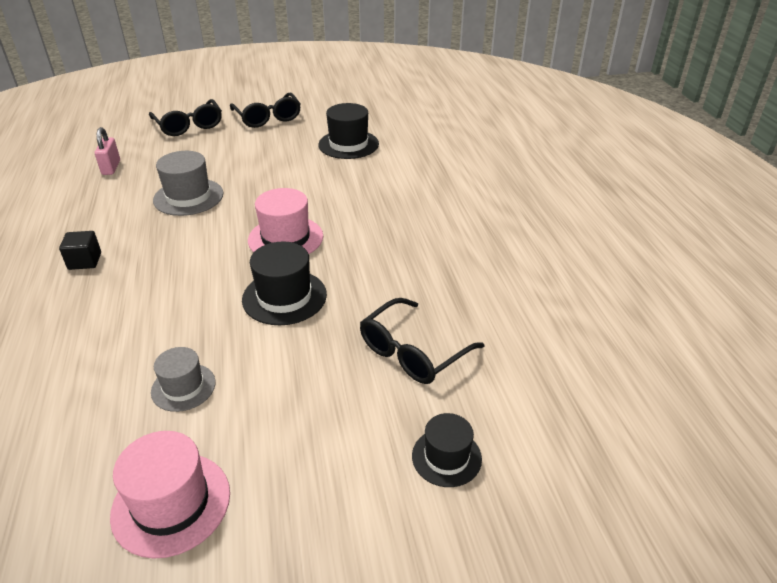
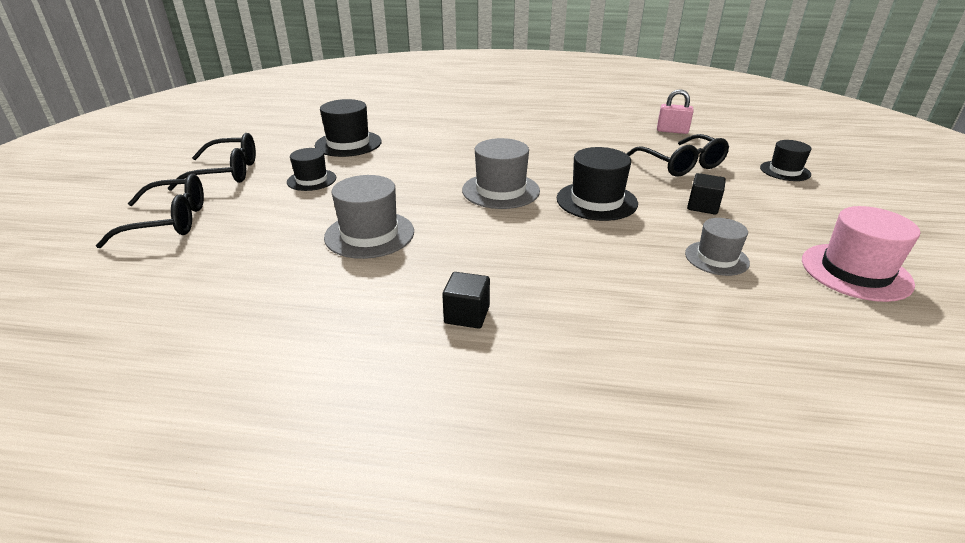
camera: 70 degrees left, 5 degrees down
pink padlock [95,127,120,175] -> pink padlock moved to [657,89,694,134]
pink hat [248,188,323,254] -> grey hat [462,138,540,209]
none -> black hat [287,148,336,191]
none -> black cube [687,173,726,215]

